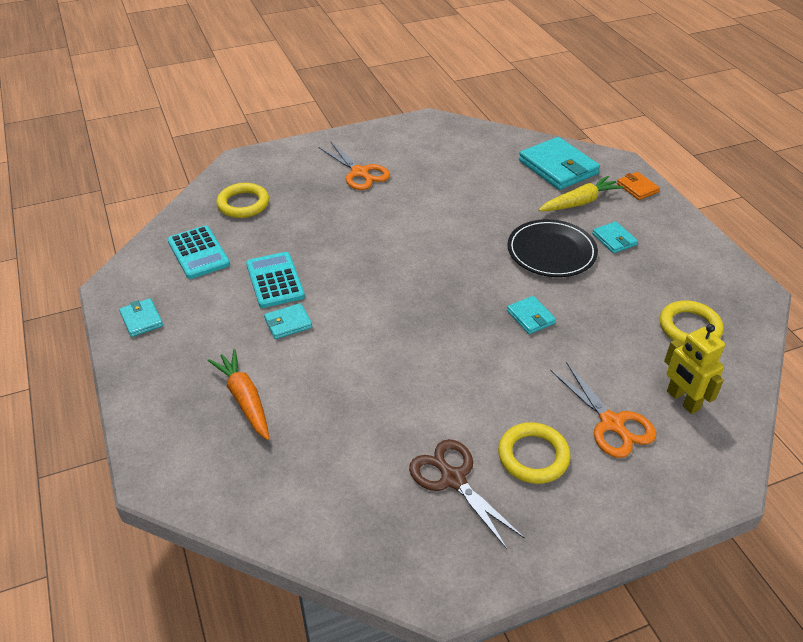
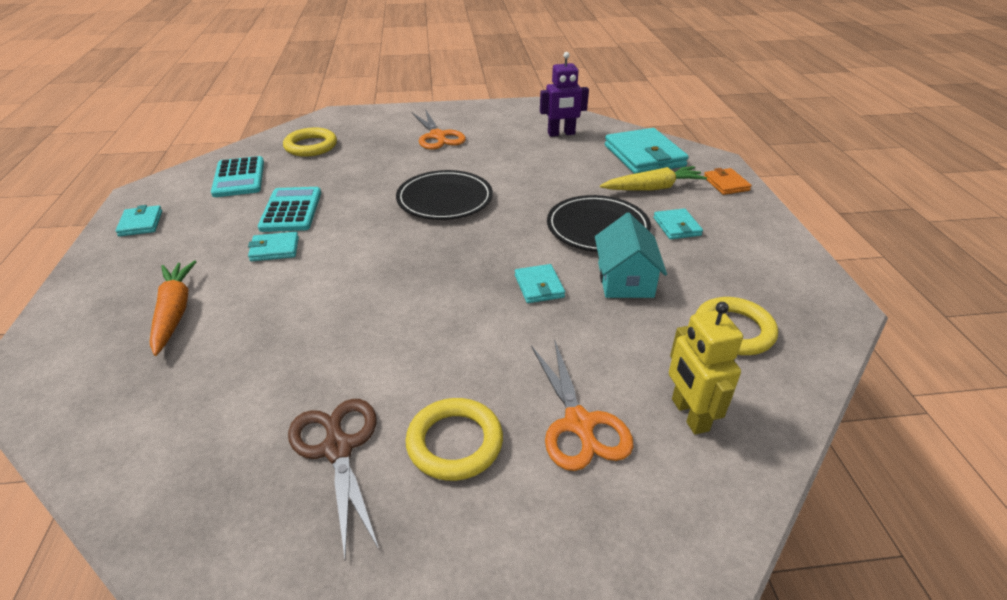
camera: 15 degrees right, 5 degrees down
none -> black plate [396,170,493,220]
none -> purple robot [540,52,589,137]
none -> turquoise house [595,213,667,298]

